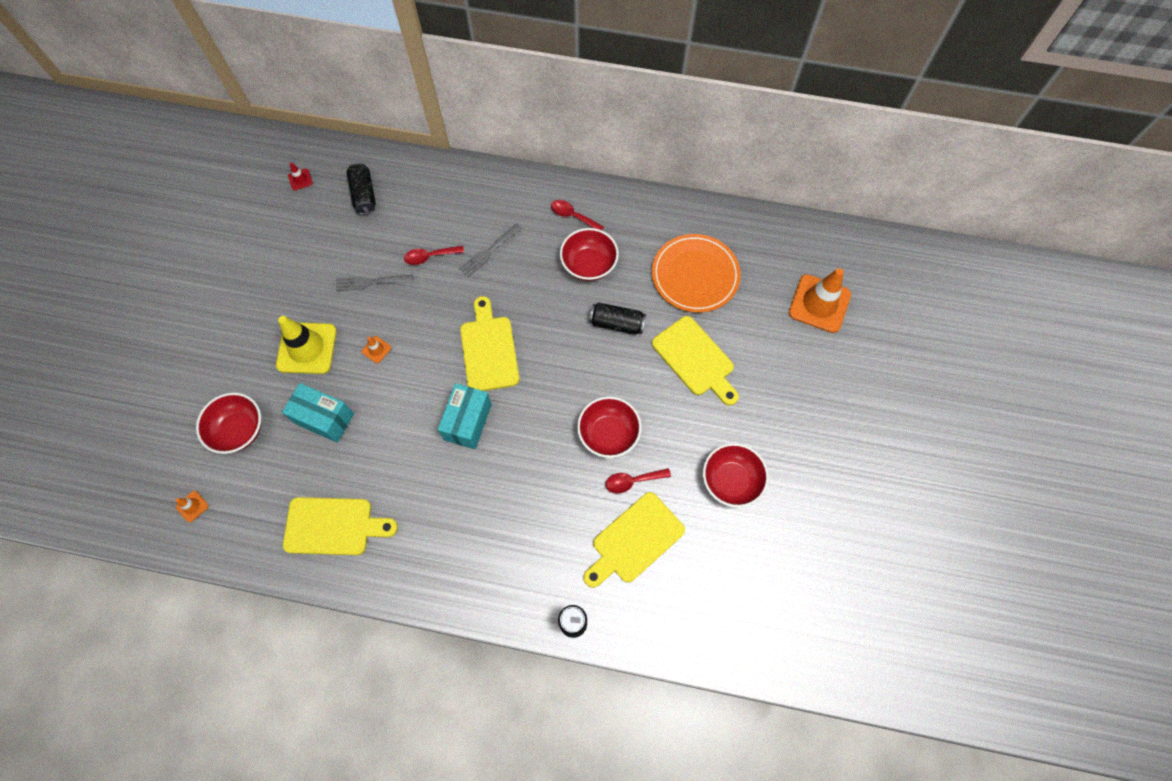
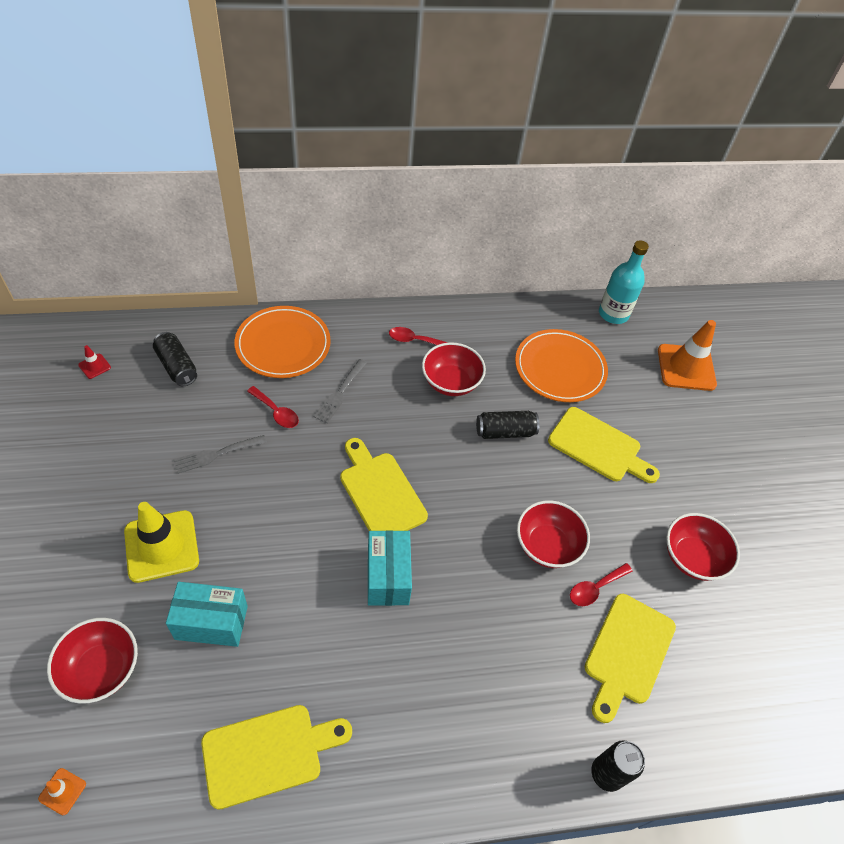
camera: 25 degrees left, 15 degrees down
orange traffic cone [361,336,391,363] -> none
red spoon [404,246,464,265] -> red spoon turned 105 degrees counterclockwise [247,386,299,428]
none -> orange plate [234,306,331,378]
none -> turquoise bottle [599,240,649,324]

